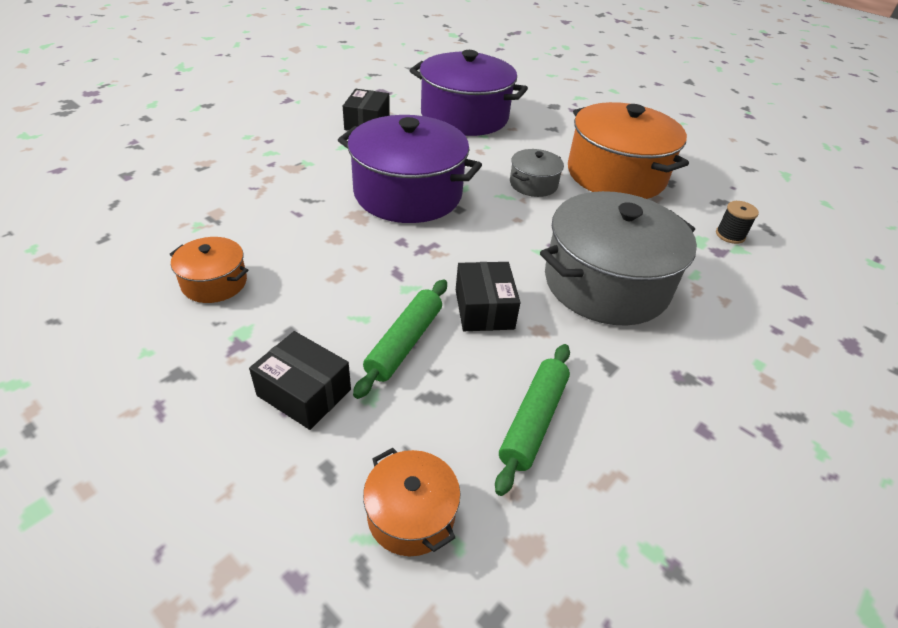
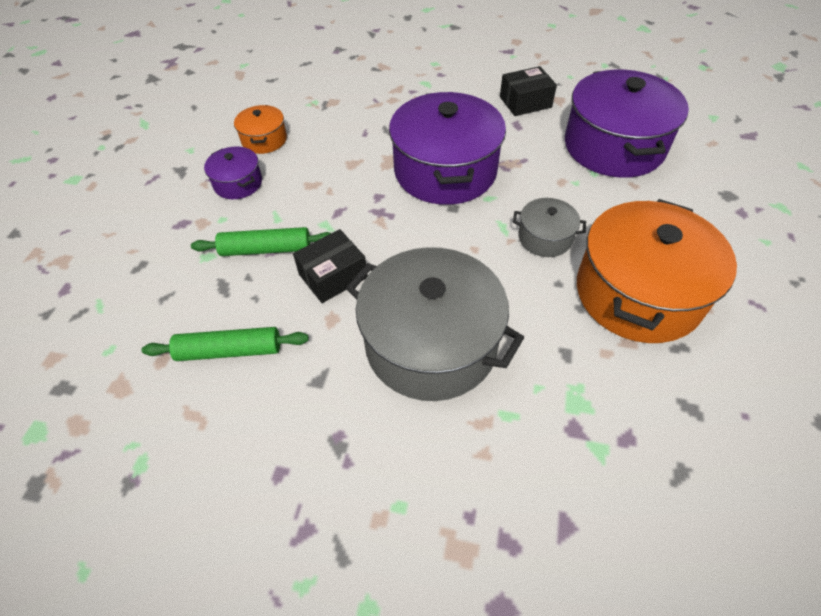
camera: 65 degrees right, 10 degrees up
black box [249,331,351,430] -> none
orange pot [363,448,460,556] -> none
black spool [716,201,759,244] -> none
none -> purple pot [204,147,262,199]

